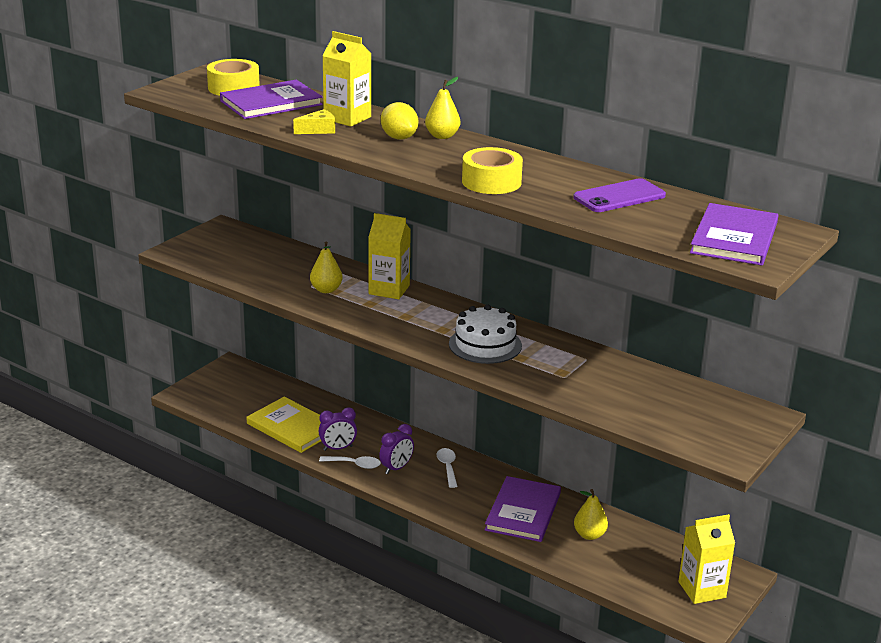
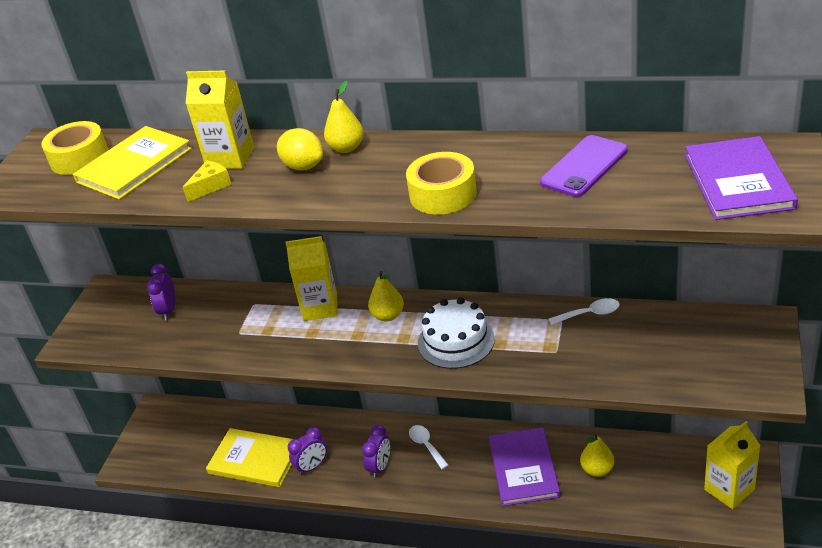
camera: 15 degrees left, 10 degrees up
purple book [220,80,323,119] -> yellow book [73,126,192,200]
yellow pear [310,242,343,293] -> yellow pear moved to [368,271,404,321]
white spoon [319,456,381,469] -> white spoon moved to [549,298,620,325]
none -> purple clock [147,264,175,320]

